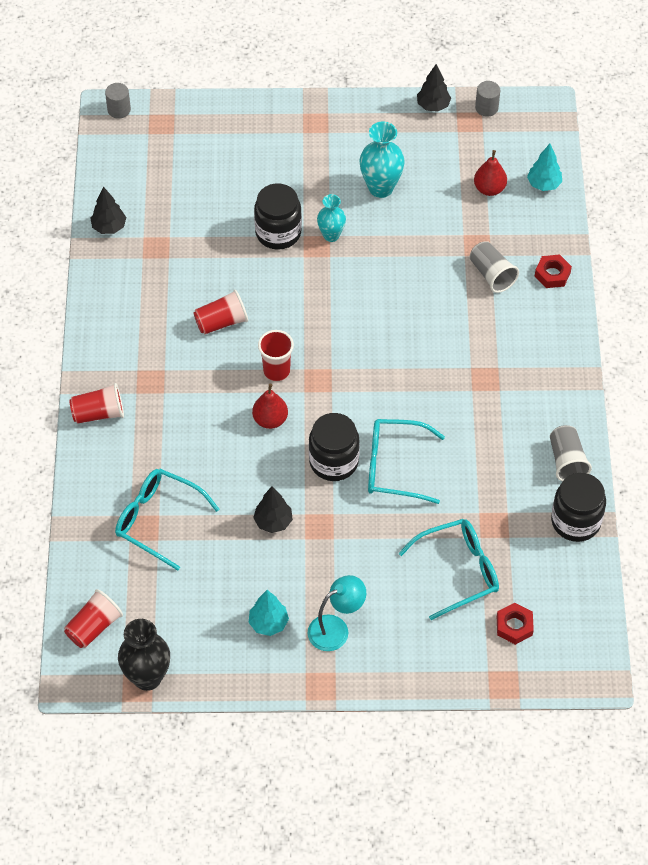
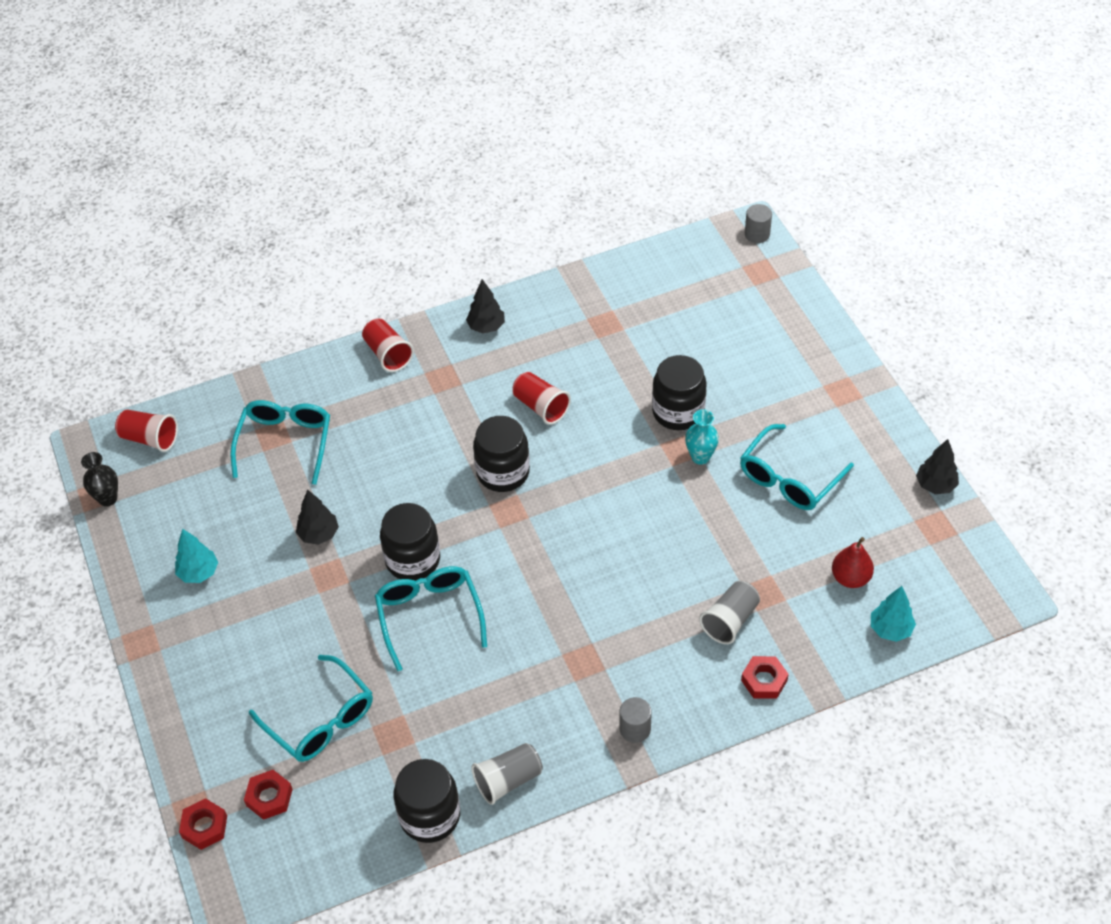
camera: 70 degrees right, 5 degrees down
black tree [91,186,126,234] -> black tree moved to [466,279,505,333]
black vase [118,619,170,691] -> black vase [81,452,118,507], size x0.63
red pear [252,384,288,429] -> none
red cup [258,330,294,381] -> black jar [473,416,530,492]
turquoise lamp [308,575,366,651] -> none
turquoise vase [359,122,405,198] -> turquoise glasses [740,424,854,510]
grey cylinder [475,81,500,117] -> grey cylinder moved to [619,697,652,743]
none -> red nut [179,798,227,850]

